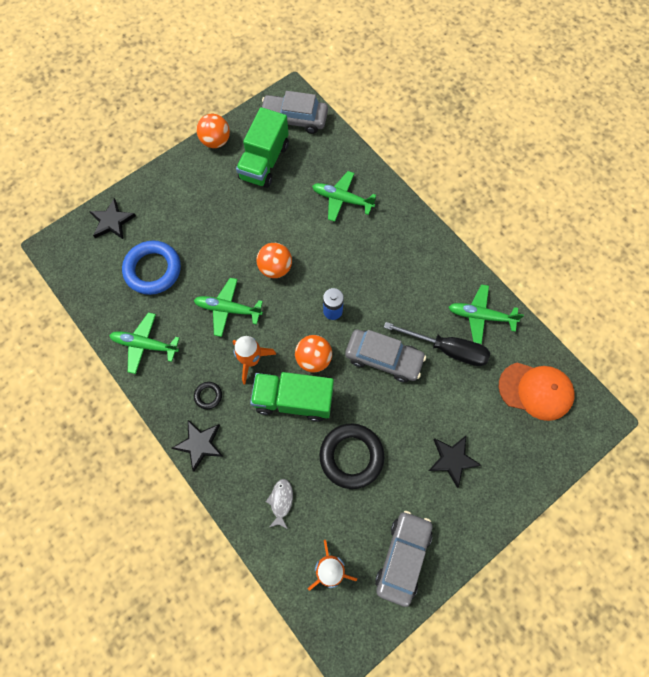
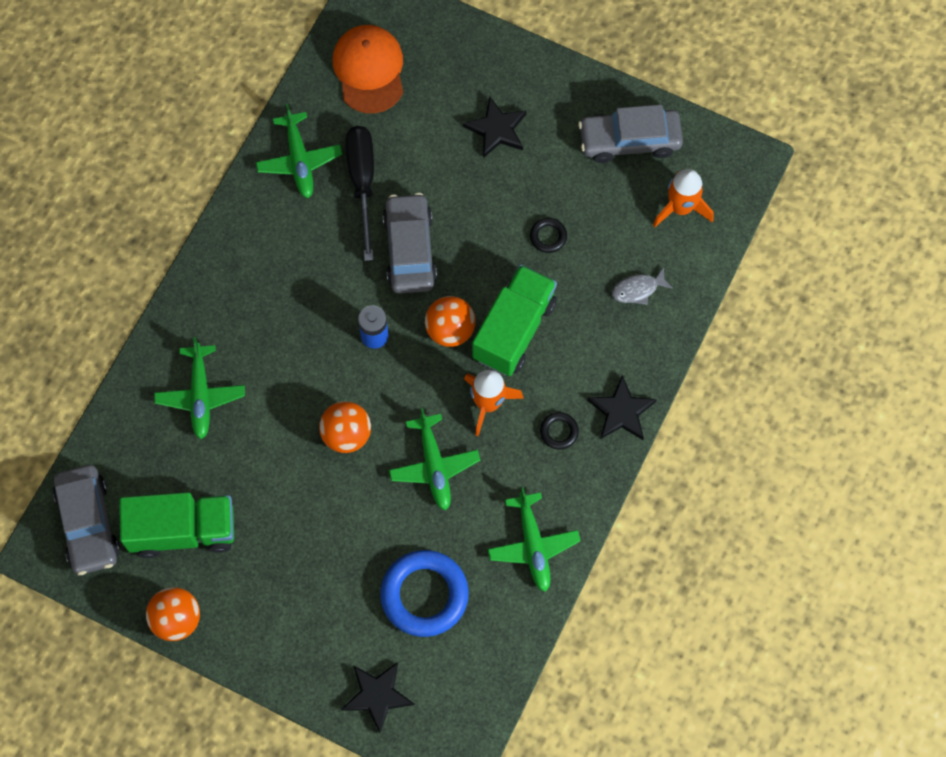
camera: 115 degrees left, 0 degrees up
green truck [250,372,334,422] -> green truck turned 135 degrees counterclockwise [472,265,557,376]
black ring [319,423,384,489] -> black ring [530,218,567,253], size x0.45

